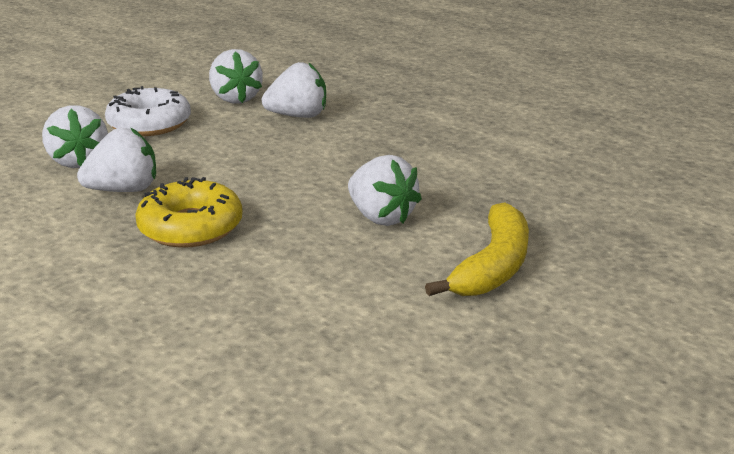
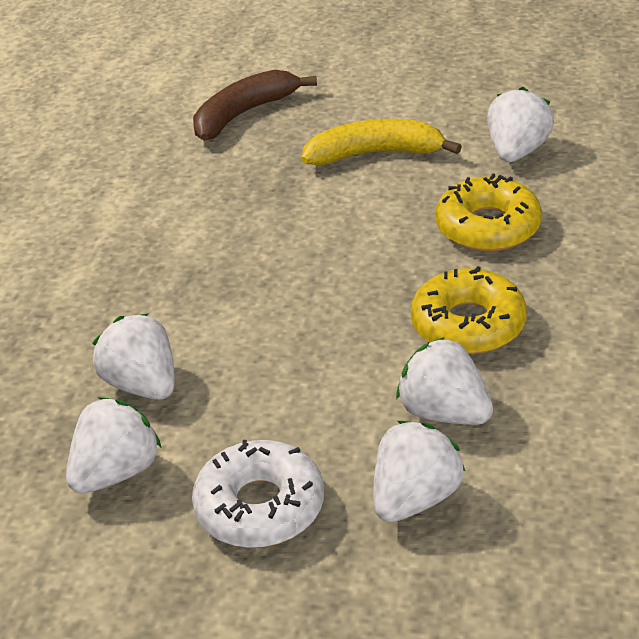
camera: 115 degrees left, 10 degrees up
white strawberry [348,155,422,226] -> white strawberry moved to [487,87,554,162]
none -> brown banana [193,70,317,141]
none -> yellow donut [435,173,542,252]

